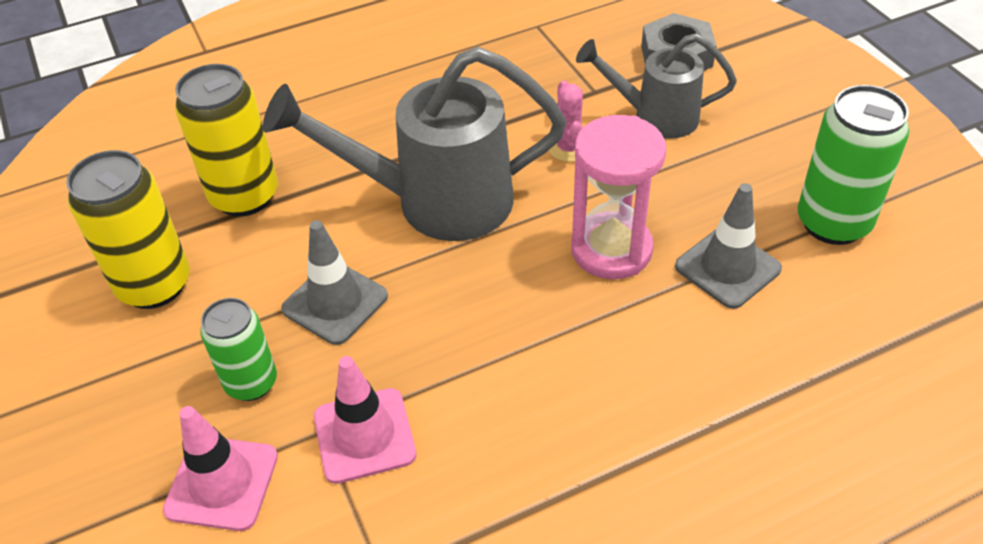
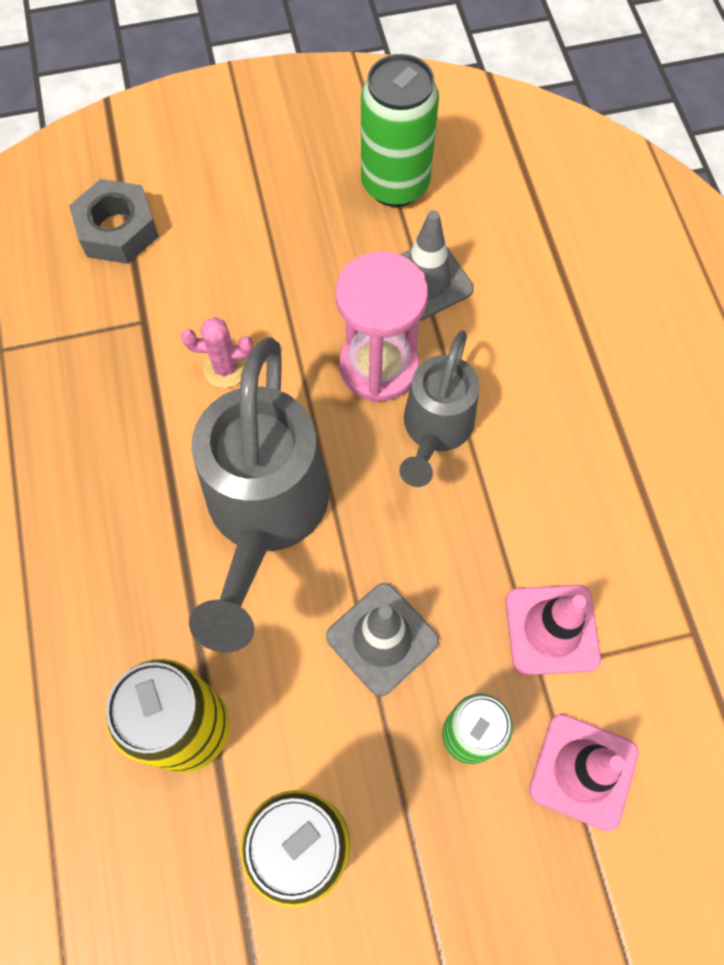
camera: 80 degrees left, 20 degrees up
grey watering can [576,33,737,139] -> grey watering can moved to [399,331,480,487]

